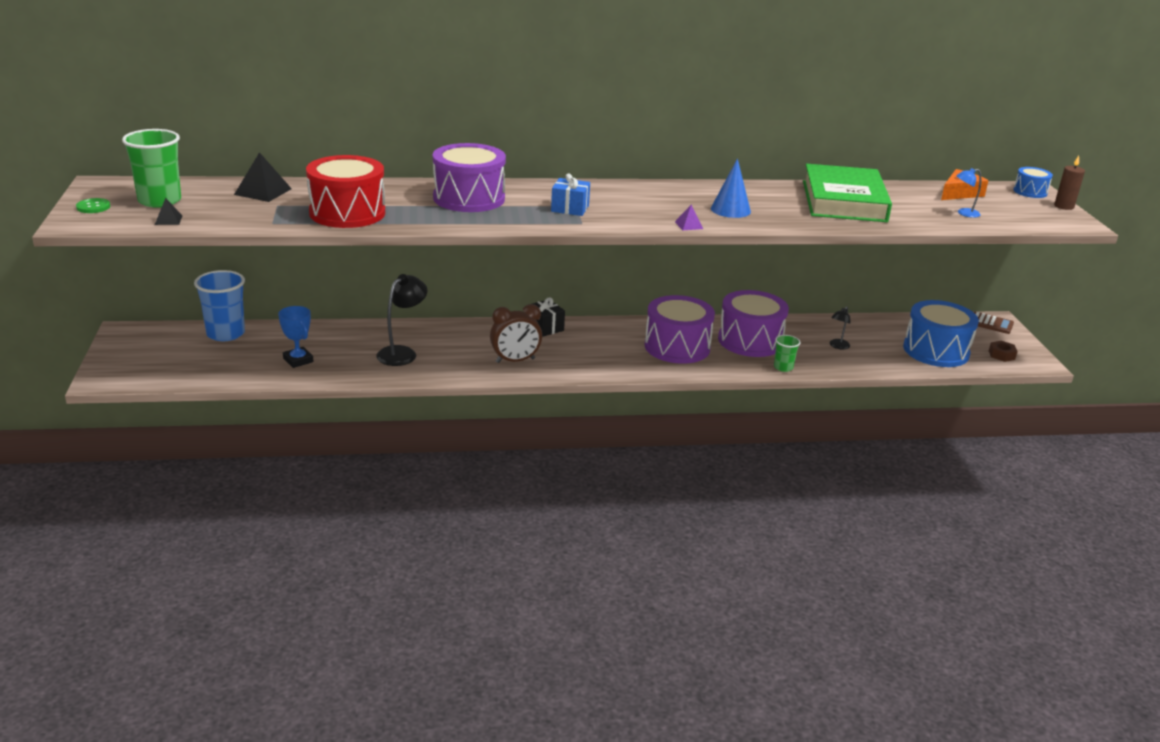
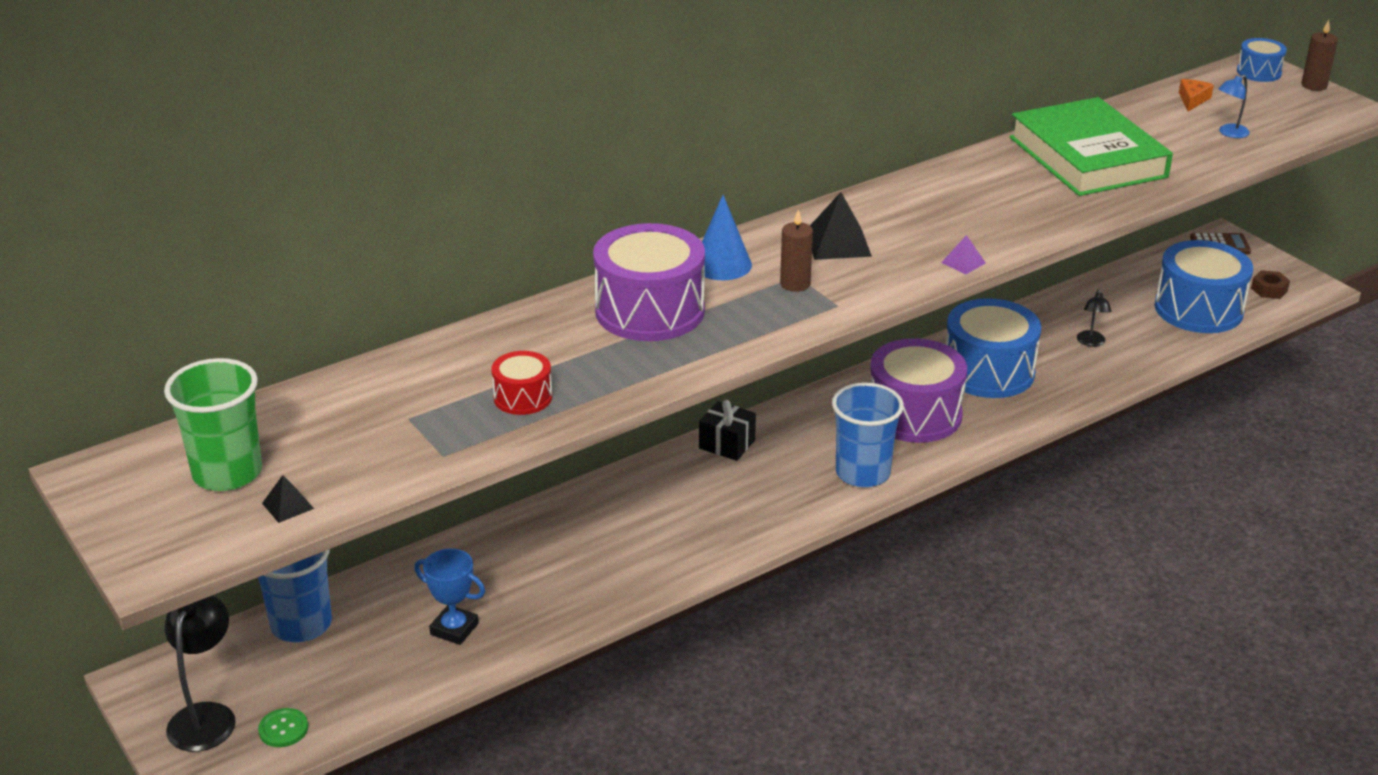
camera: 25 degrees left, 5 degrees up
green button [76,198,110,213] -> green button moved to [258,708,308,747]
black pyramid [234,152,292,202] -> black pyramid moved to [810,192,872,260]
red drum [306,155,385,228] -> red drum [491,351,552,415], size x0.50
black lamp [376,274,427,366] -> black lamp moved to [164,596,236,752]
brown clock [490,304,542,363] -> none
blue gift [551,173,590,216] -> brown candle [780,210,813,292]
blue cone [711,159,751,218] -> blue cone moved to [701,195,752,280]
purple drum [718,290,789,357] -> blue drum [945,298,1041,398]
green cup [774,335,801,372] -> none
orange cheese [941,169,988,200] -> orange cheese [1179,79,1214,111], size x0.63
none -> blue cup [832,382,904,487]

